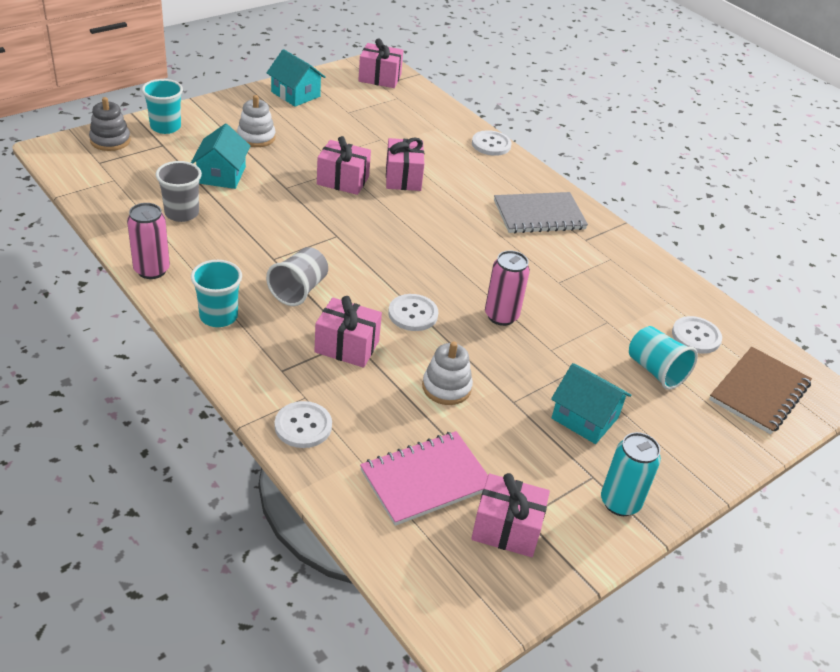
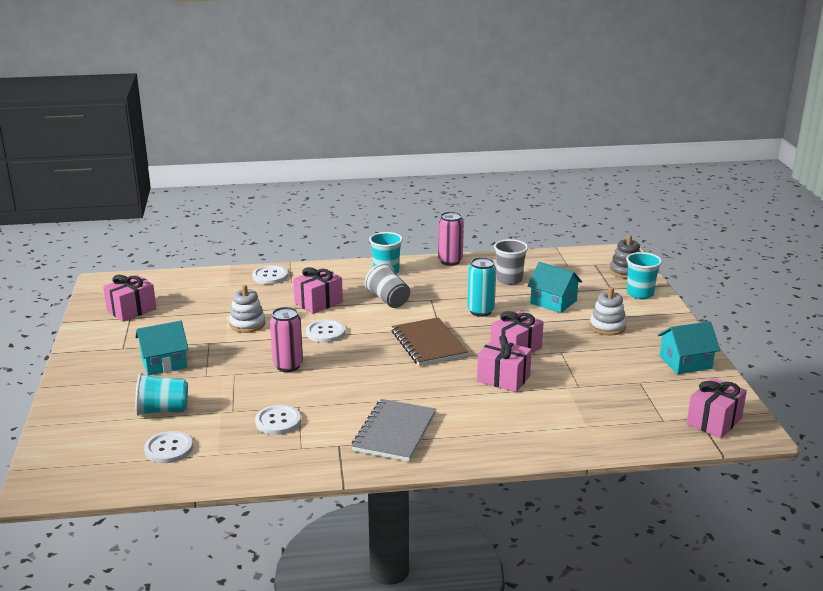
camera: 125 degrees right, 15 degrees down
pink notebook [360,431,488,526] -> none
white button [472,130,512,156] -> white button moved to [255,405,301,435]
turquoise can [601,432,661,516] -> turquoise can moved to [467,257,496,317]
brown notebook [709,347,812,434] -> brown notebook moved to [392,317,468,366]

